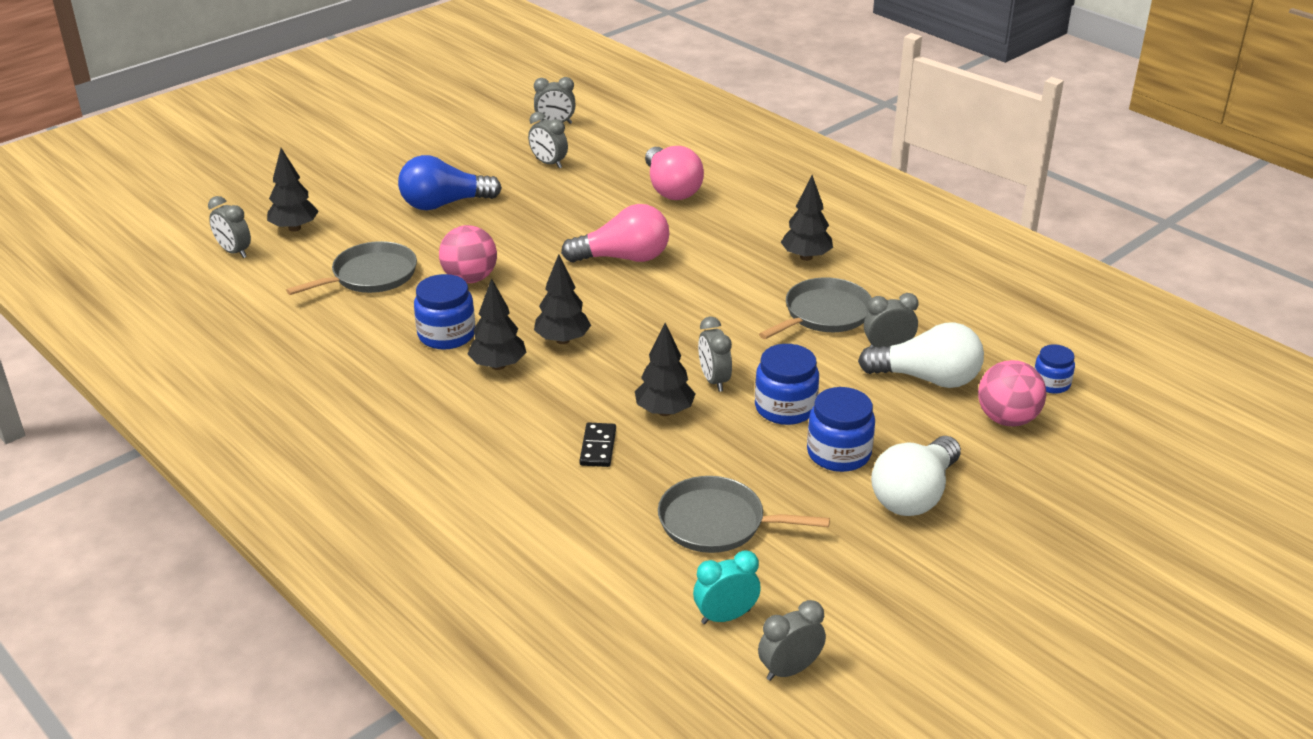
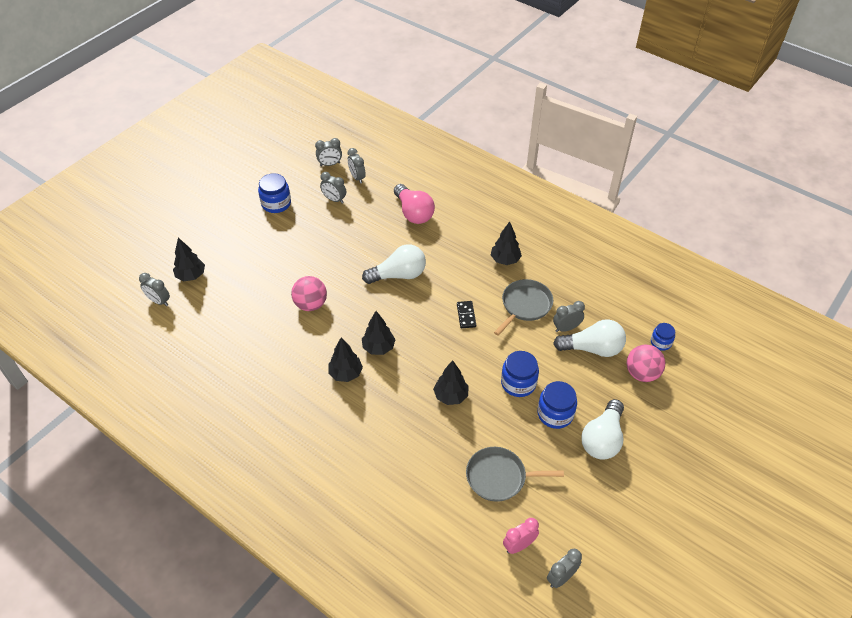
camera: 10 degrees left, 15 degrees up
grey pan [286,241,417,295] -> none
blue light bulb [398,155,502,210] -> none
blue jar [414,274,475,350] -> blue jar moved to [258,173,291,213]
pink light bulb [561,204,670,262] -> white light bulb [362,244,426,284]
black domino [580,422,616,467] -> black domino moved to [457,301,476,328]
turquoise clock [693,550,761,624] -> pink clock [503,518,539,554]
grey clock [698,317,732,392] -> grey clock moved to [347,148,365,184]

